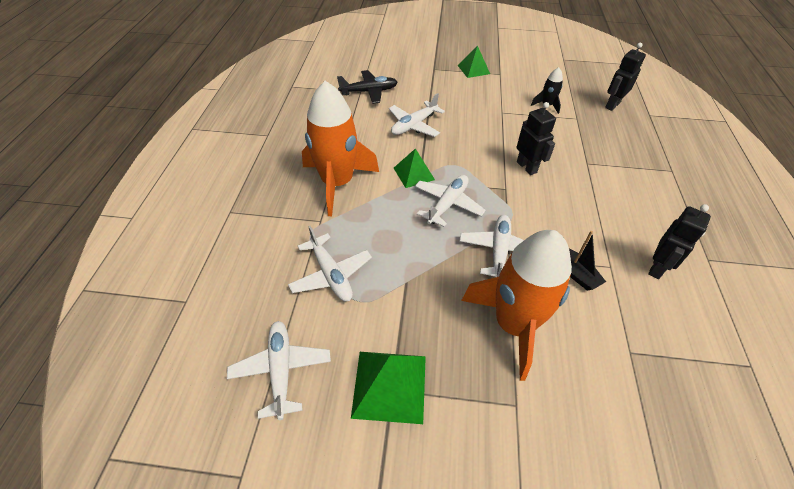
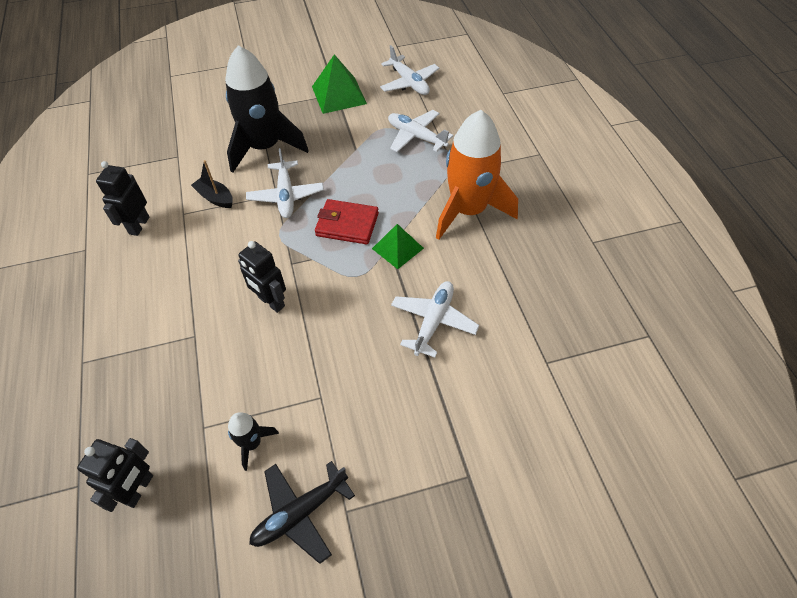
camera: 160 degrees right, 5 degrees up
black plane [337,70,398,104] -> black plane moved to [249,461,355,564]
white plane [415,175,486,227] -> red wallet [315,199,379,245]
green pyramid [457,45,490,78] -> none
orange rocket [461,230,572,381] -> black rocket [225,45,309,173]

